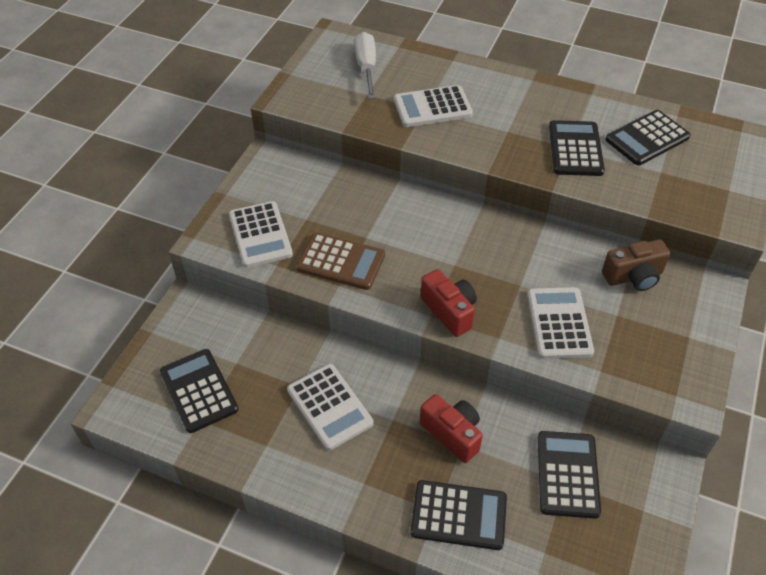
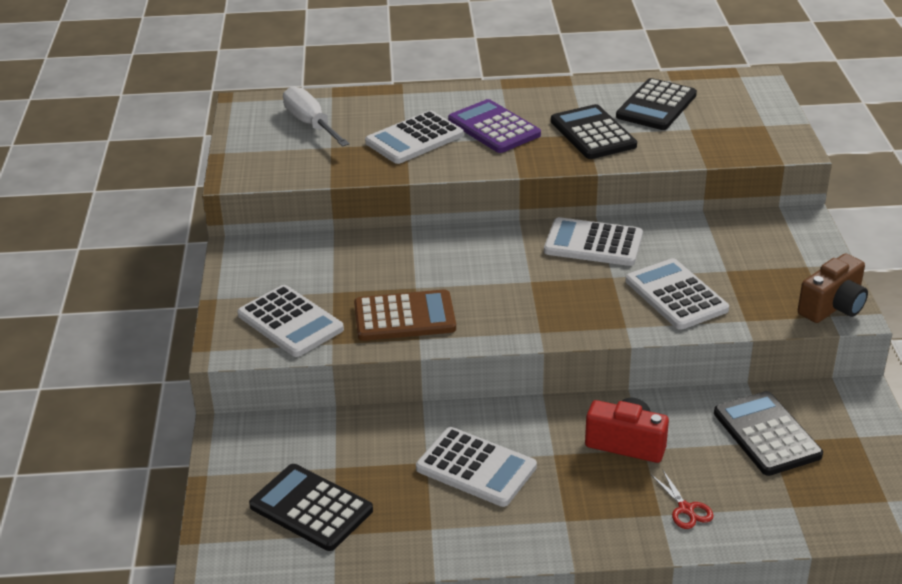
camera: 25 degrees left, 15 degrees down
black calculator [410,480,507,550] -> red scissors [651,470,714,529]
red camera [421,269,477,337] -> none
brown camera [602,239,670,291] -> brown camera moved to [798,253,868,323]
none -> purple calculator [448,99,541,153]
none -> white calculator [544,217,643,266]

